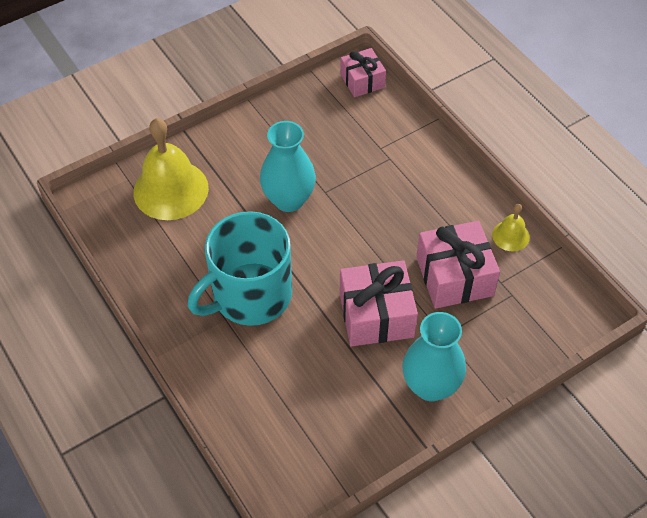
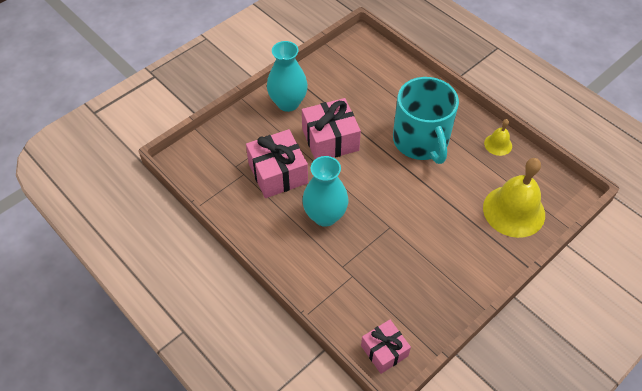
camera: 170 degrees right, 0 degrees up
turquoise mug [188,211,292,326] -> turquoise mug turned 120 degrees clockwise [393,77,459,164]
turquoise vase [260,121,316,212] -> turquoise vase moved to [302,156,349,227]
yellow bell [492,204,530,251] -> yellow bell moved to [484,119,512,156]

